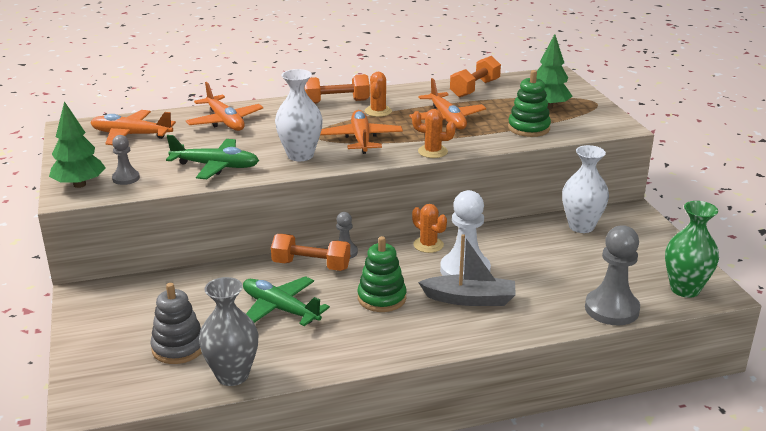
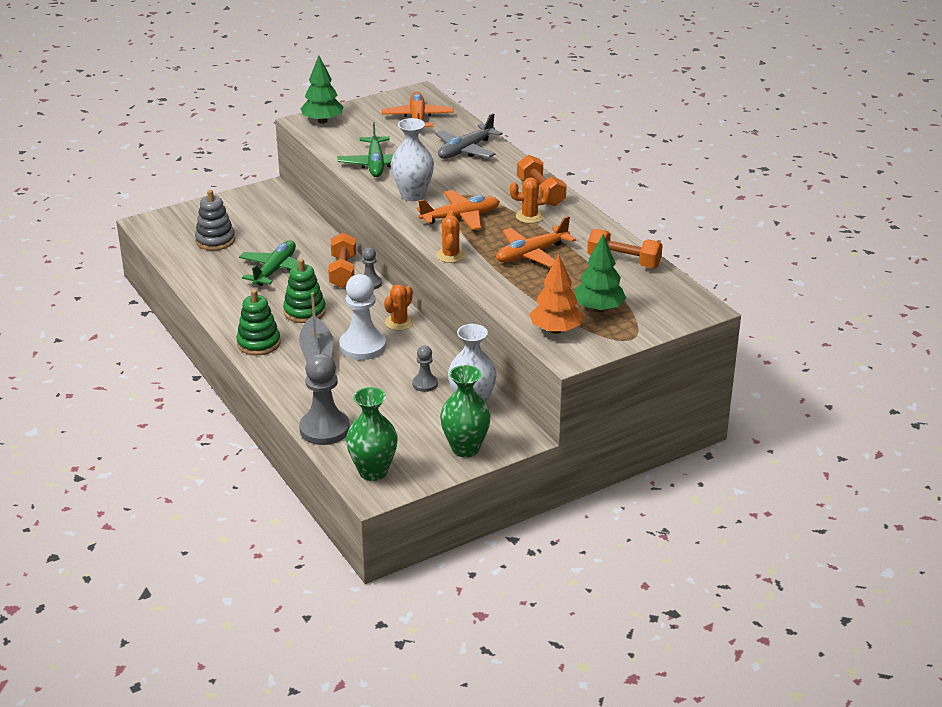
camera: 75 degrees right, 5 degrees up
grey pawn [112,135,140,185] -> grey pawn moved to [412,346,438,392]
orange plane [186,82,263,131] -> grey plane [435,113,503,159]
grey vase [199,277,259,386] -> none
green stacking toy [508,70,551,137] -> green stacking toy moved to [236,289,281,356]
none -> green vase [440,365,491,458]
none -> orange tree [530,255,583,334]

